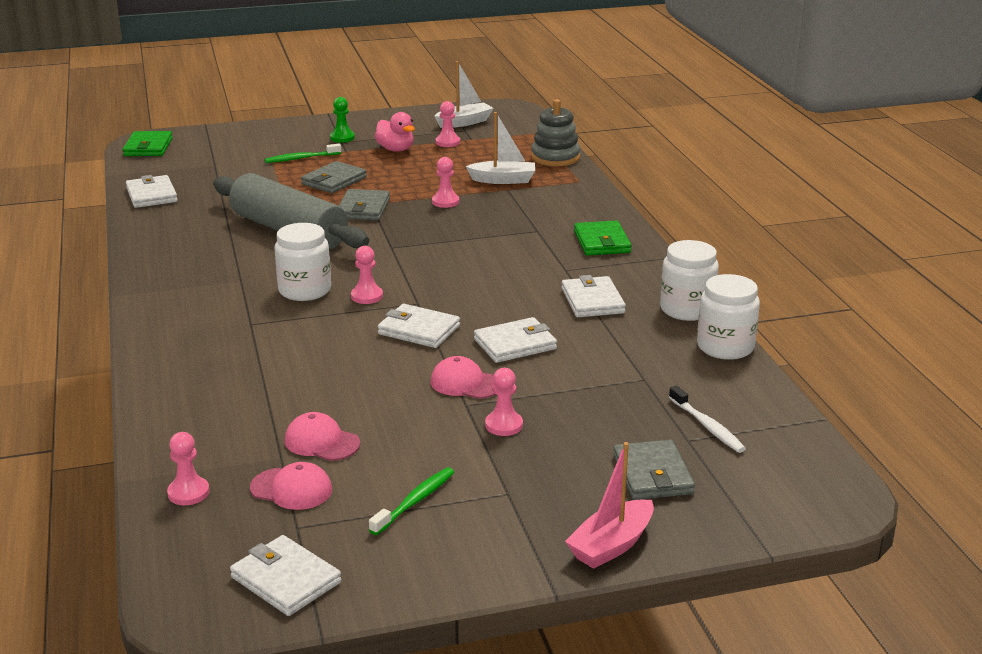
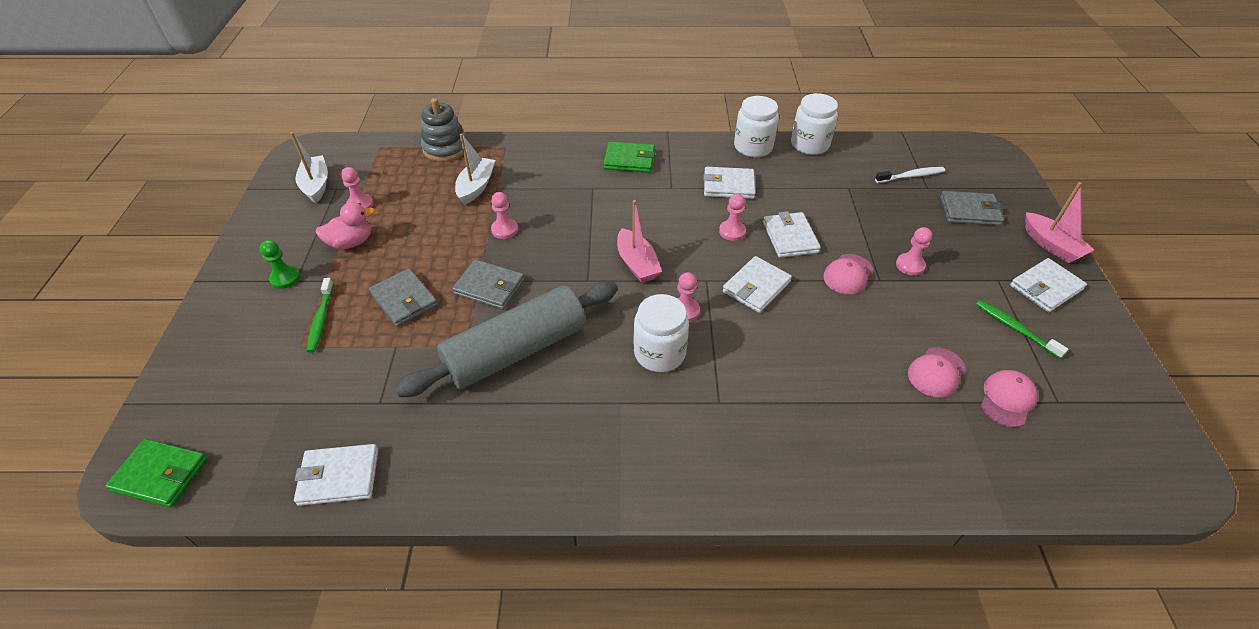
camera: 75 degrees left, 20 degrees up
pink pawn [167,432,210,505] -> pink pawn moved to [719,194,746,241]
white wallet [230,535,342,616] -> white wallet moved to [1010,258,1087,312]
none -> pink boat [617,200,662,283]

